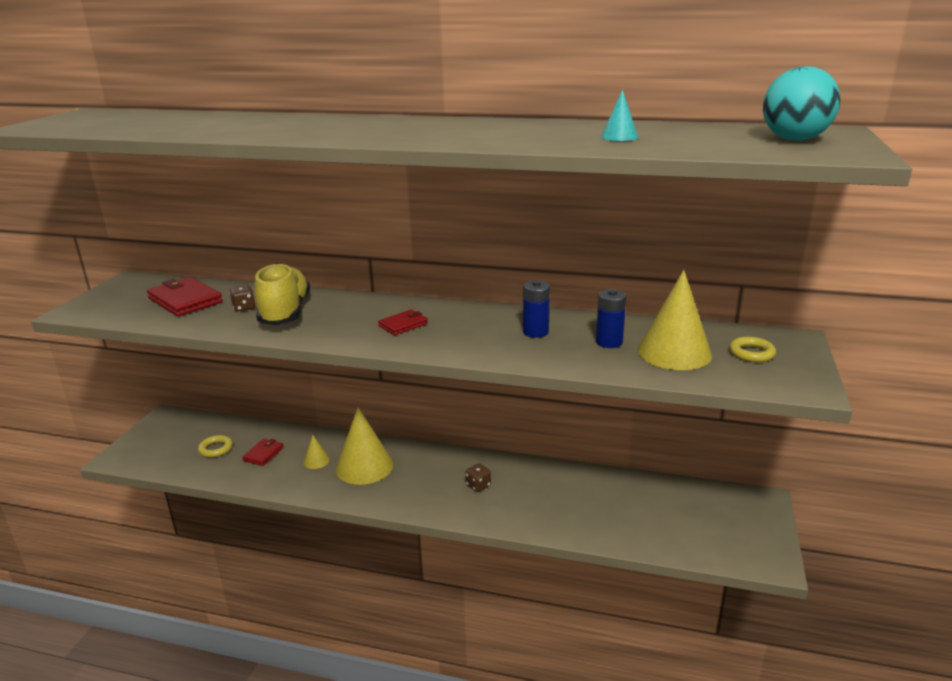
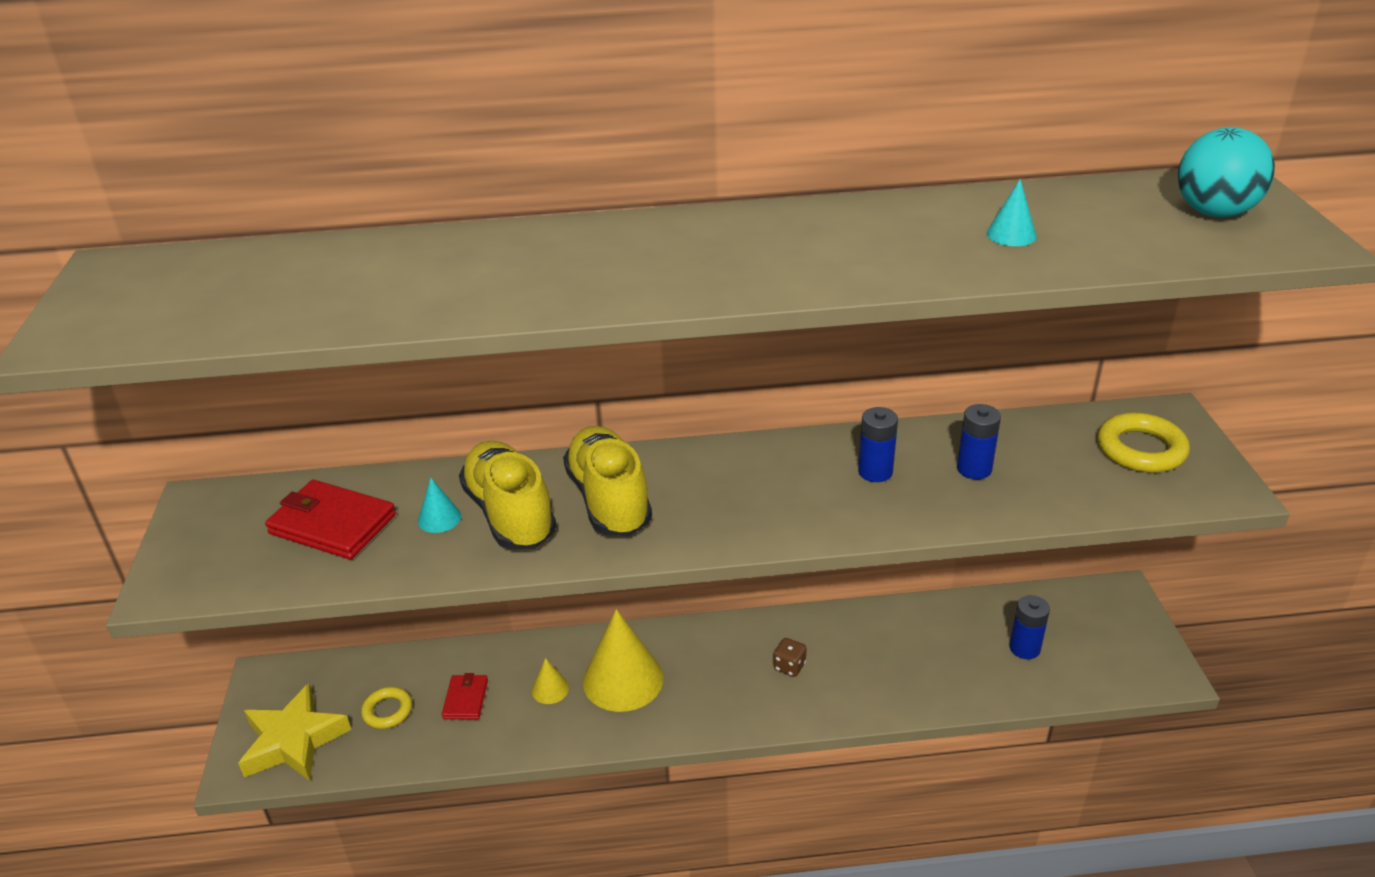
camera: 20 degrees left, 10 degrees up
brown dice [230,285,255,312] -> turquoise cone [418,478,461,533]
red wallet [378,310,428,335] -> none
yellow cone [638,270,712,370] -> none
yellow ring [729,337,776,362] -> yellow ring [1098,412,1190,473], size x1.60
none -> yellow star [238,683,351,781]
none -> yellow shoe [563,426,652,536]
none -> blue battery [1009,595,1050,659]

